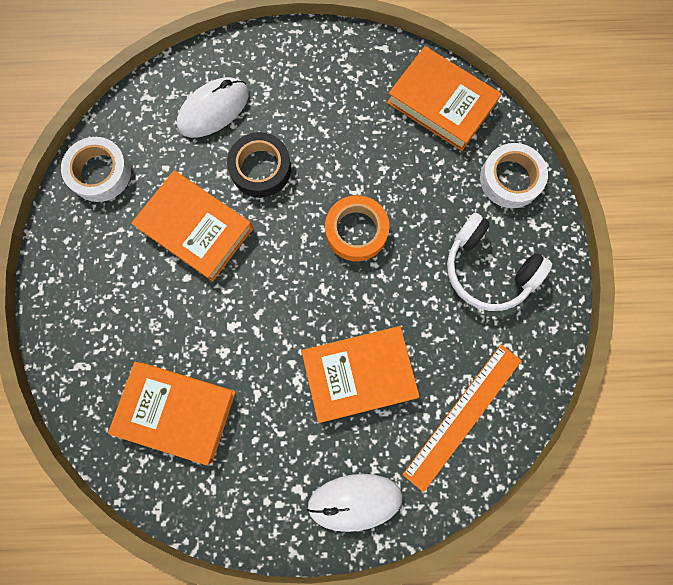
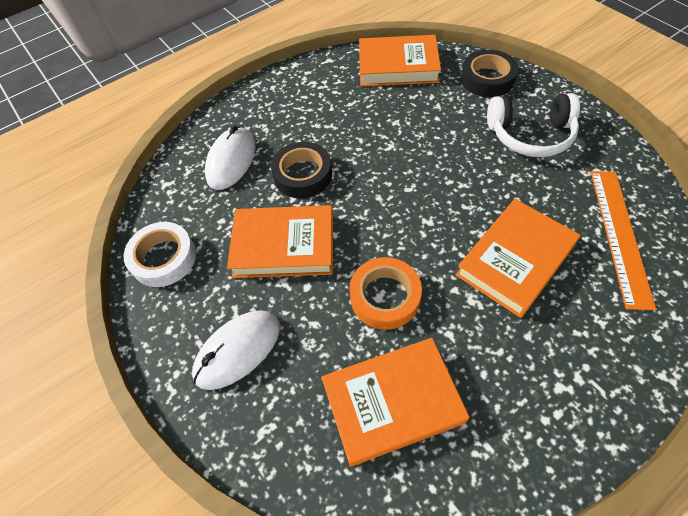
camera: 30 degrees left, 20 degrees down
white mouse [307,474,403,532] -> white mouse moved to [192,310,280,390]
orange tape [325,195,389,261] -> orange tape moved to [350,257,422,330]
white tape [480,143,548,208] -> black tape [461,50,518,97]

